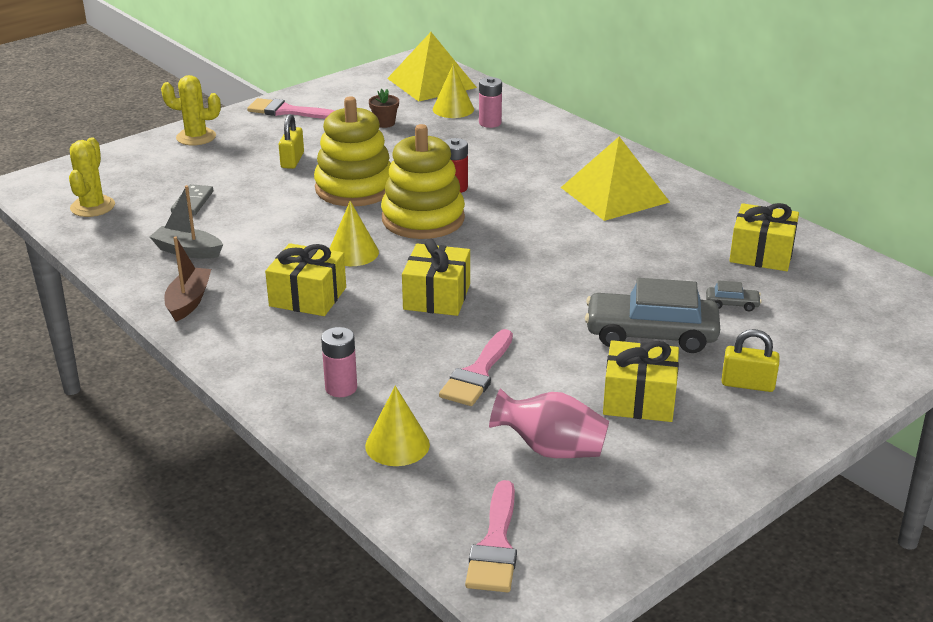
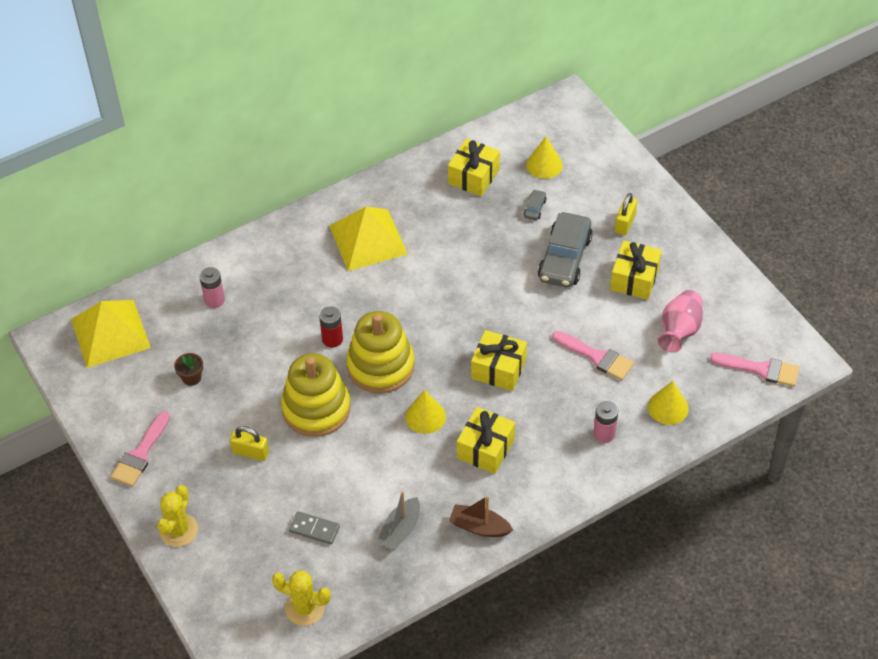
camera: 80 degrees left, 20 degrees up
yellow cone [433,64,474,118] -> yellow cone moved to [526,136,563,179]

